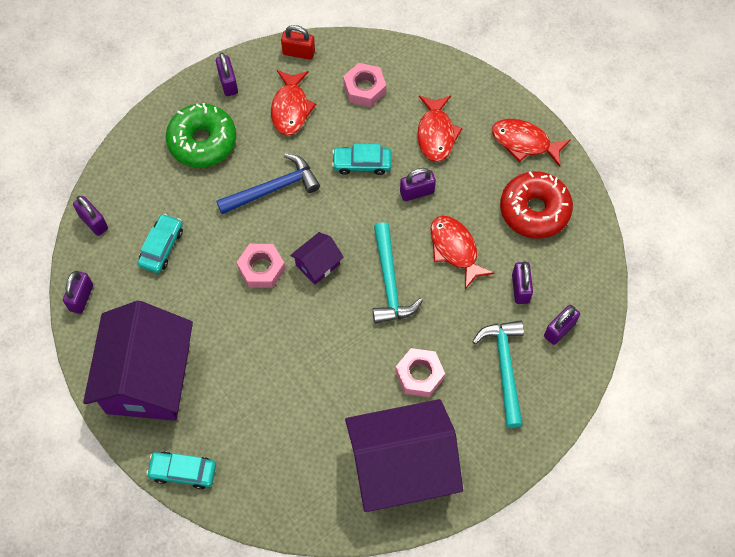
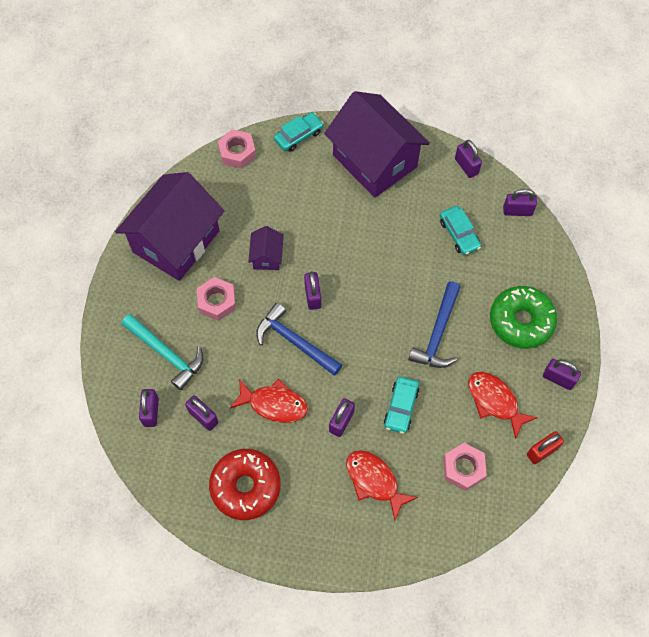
camera: 135 degrees right, 0 degrees up
pink nut [237,244,285,288] -> pink nut moved to [218,129,256,169]
purple house [290,232,344,285] -> purple house moved to [248,226,284,270]
turquoise car [332,144,392,175] -> turquoise car turned 150 degrees clockwise [384,376,419,434]
turquoise hammer [373,222,423,324] -> blue hammer [256,303,342,376]
red fish [492,119,571,167] -> none
none -> purple padlock [304,271,321,310]

